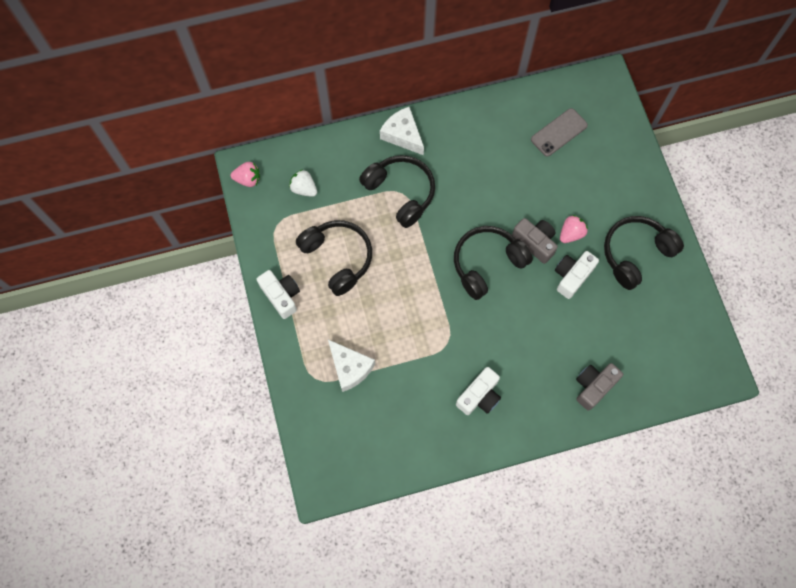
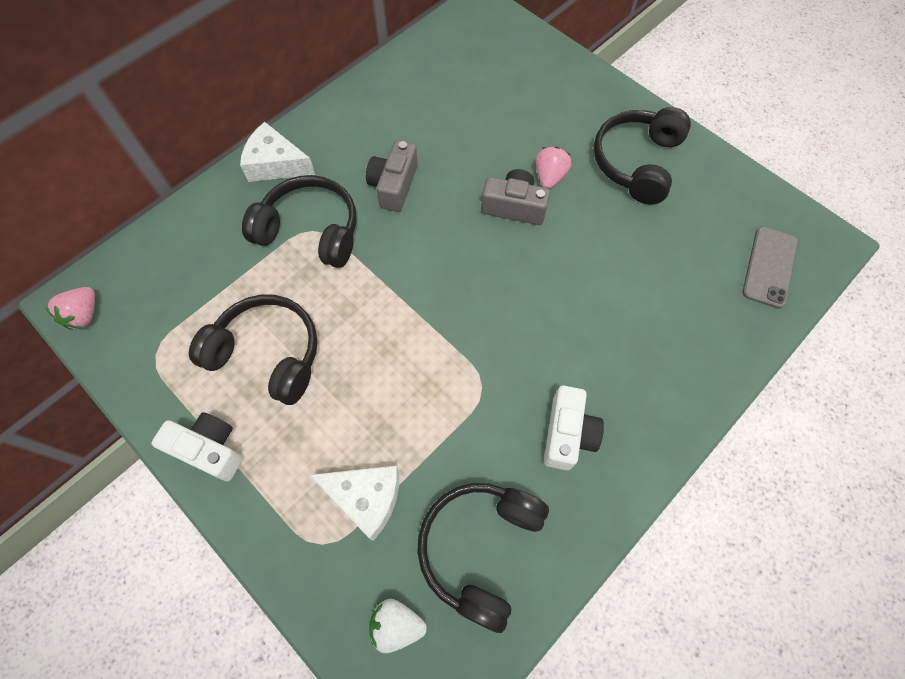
camera: 30 degrees left, 5 degrees down
pink strawberry [231,162,260,187] -> pink strawberry turned 135 degrees clockwise [45,287,95,330]
white strawberry [289,169,317,197] -> white strawberry moved to [369,599,427,653]
black headphones [454,226,533,300] -> black headphones moved to [417,483,549,633]
grey phone [531,108,588,157] -> grey phone moved to [742,227,798,309]
white camera [555,251,599,299] -> none
grey camera [576,363,623,411] -> grey camera moved to [366,140,418,212]

